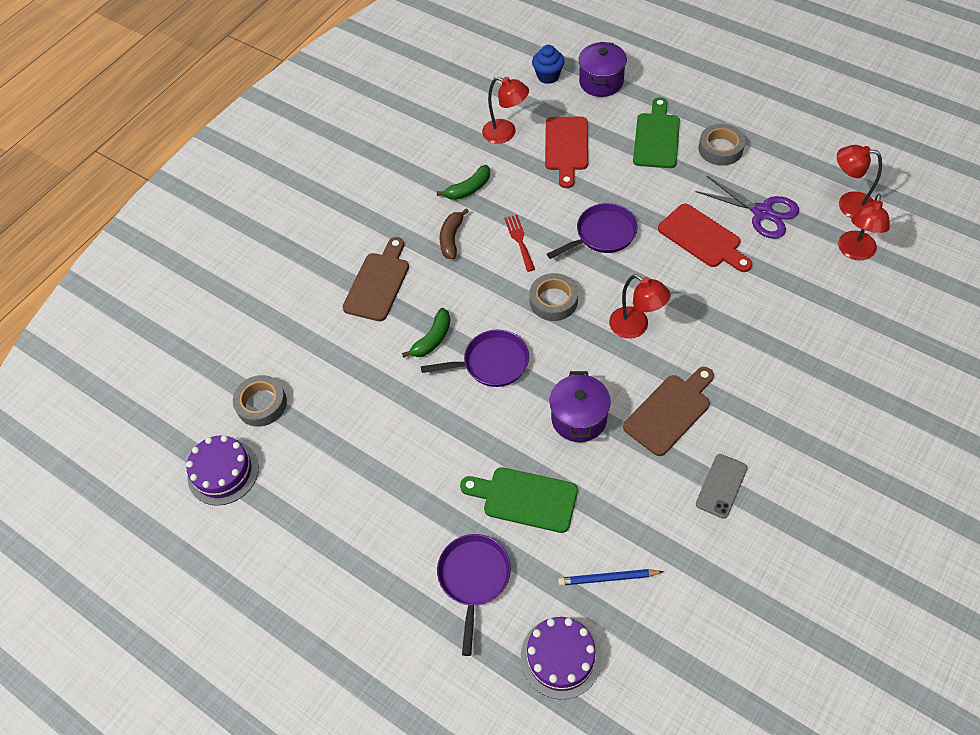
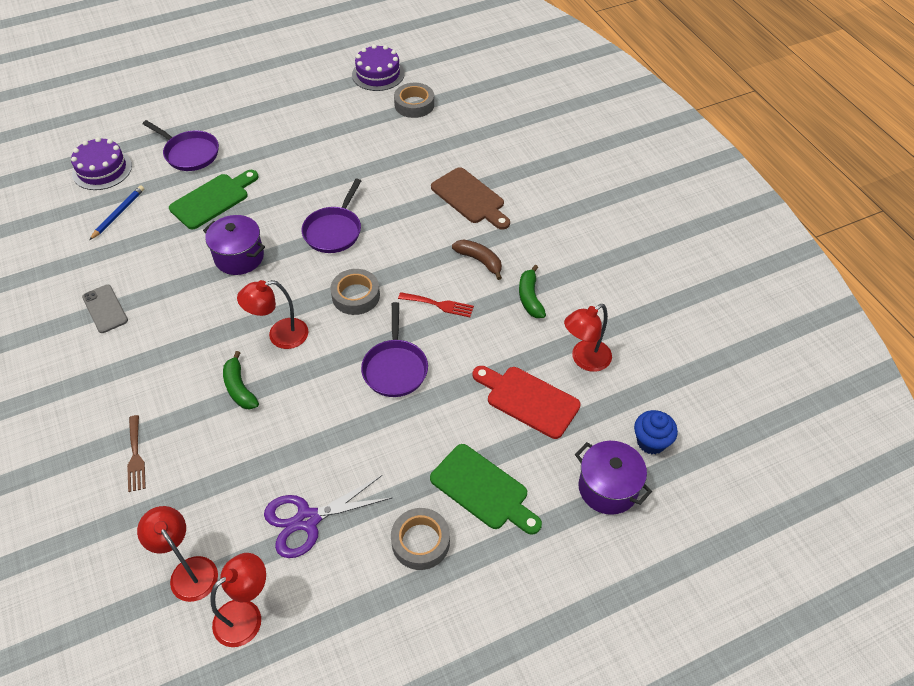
camera: 115 degrees right, 5 degrees down
green banana [402,308,450,358] -> green banana moved to [223,351,259,410]
brown cutting board [623,367,714,456] -> none
red cutting board [658,204,752,272] -> none
none -> brown fork [127,415,146,492]

